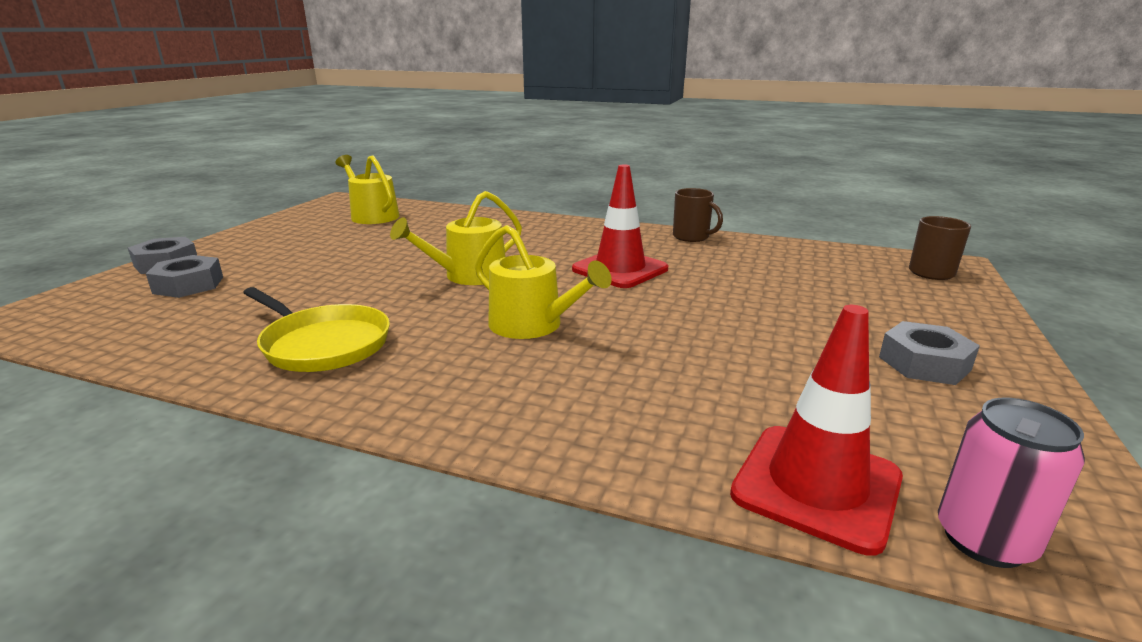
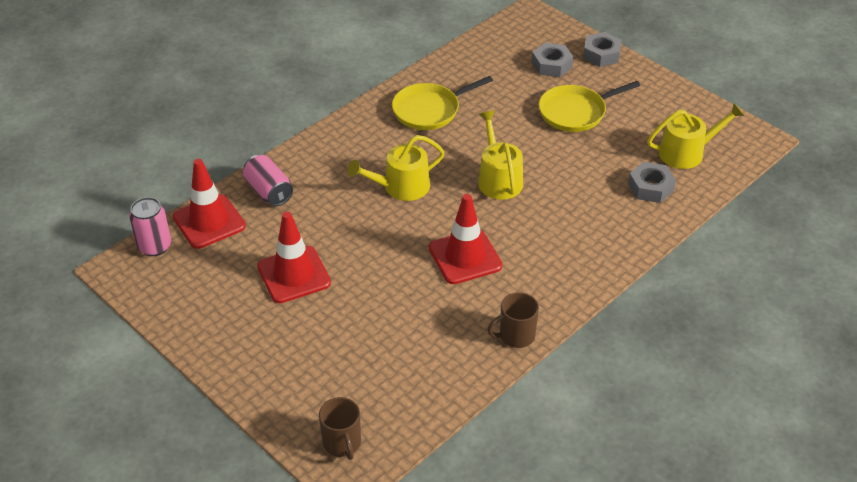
camera: 115 degrees right, 20 degrees up
grey nut [879,321,980,385] -> grey nut moved to [628,162,676,203]
none -> pink can [243,155,293,206]
none -> red traffic cone [257,212,331,303]
none -> yellow pan [539,81,641,132]

